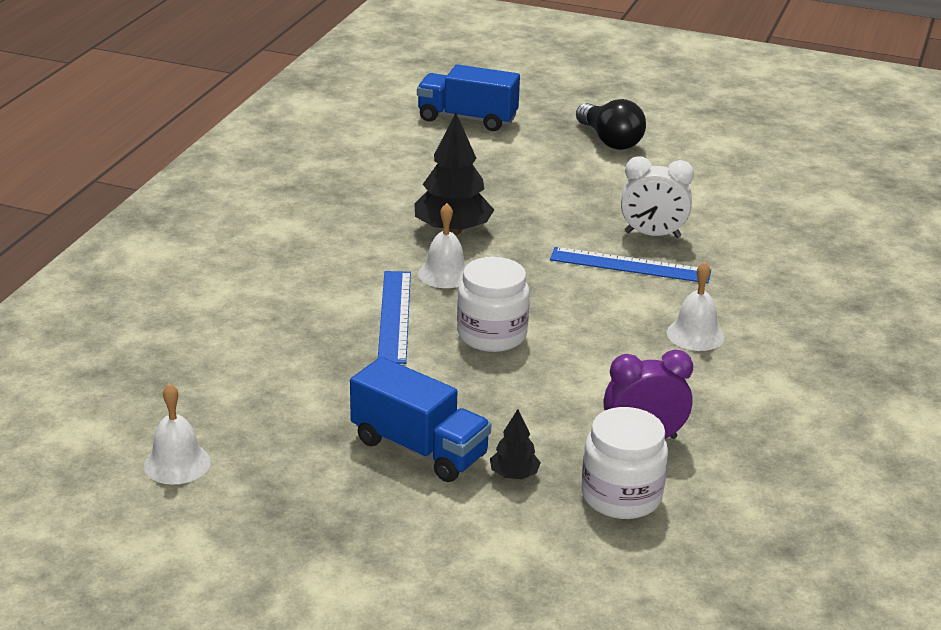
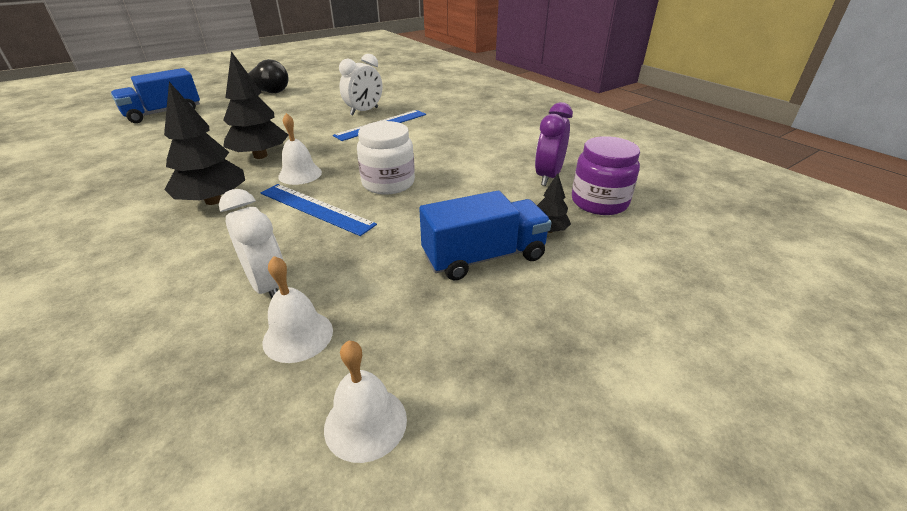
camera: 55 degrees left, 5 degrees up
white jar [581,407,668,519] -> purple jar [572,136,640,215]
white bell [667,262,724,351] -> white bell moved to [262,256,333,363]
none -> black tree [164,82,245,205]
none -> white clock [219,189,287,298]

